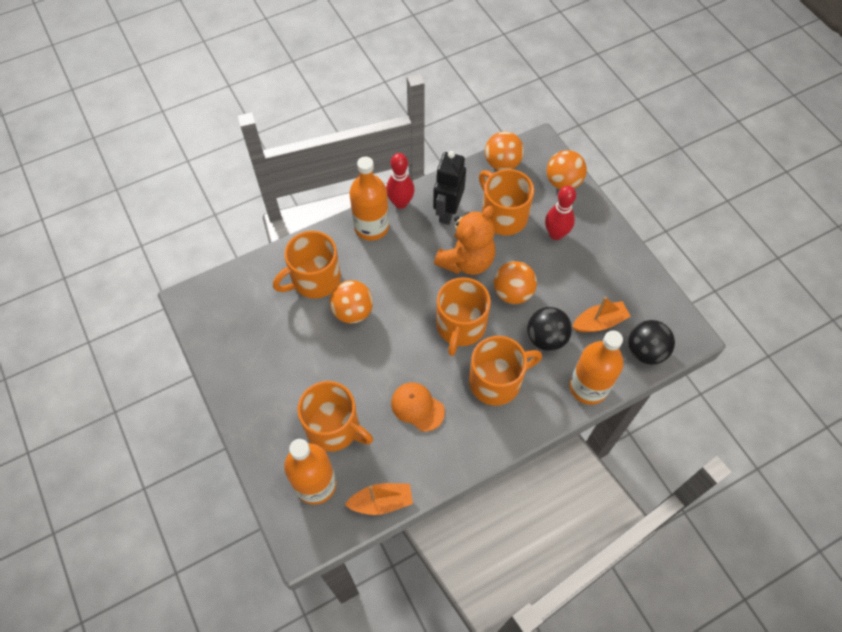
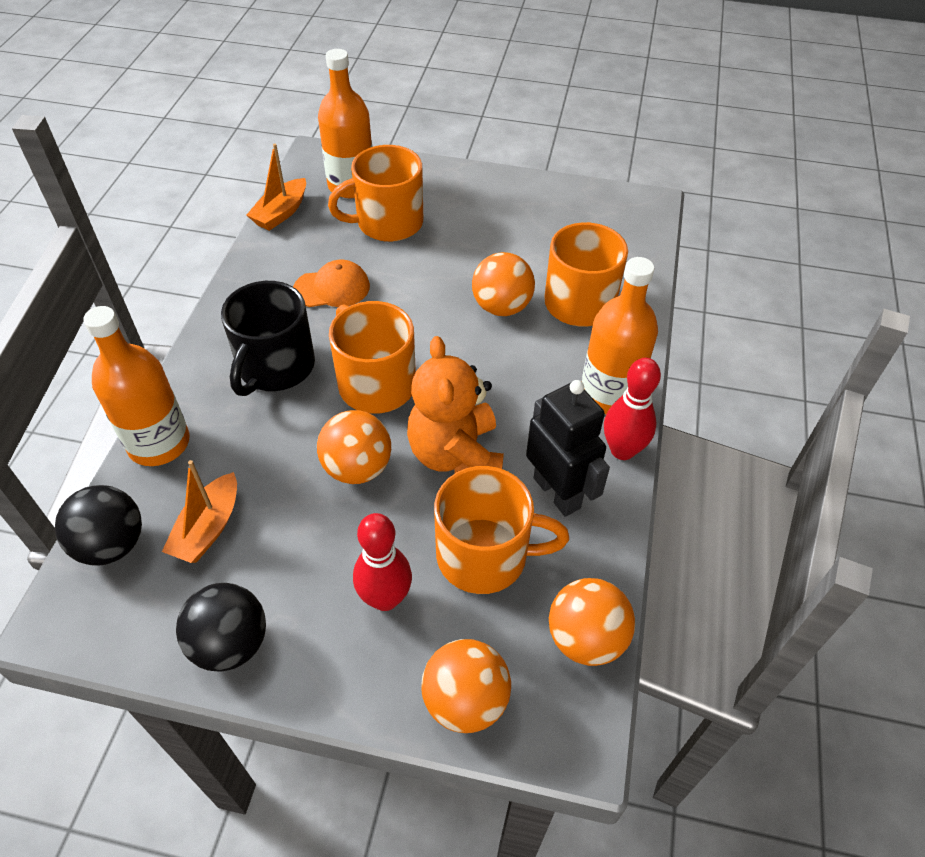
camera: 130 degrees right, 10 degrees down
orange mug [469,336,542,406] -> black mug [221,281,315,396]
black ball [527,307,572,351] -> black ball moved to [176,583,266,672]

